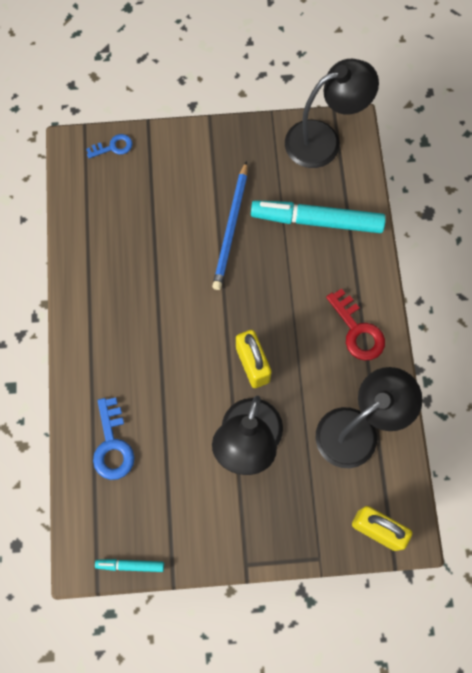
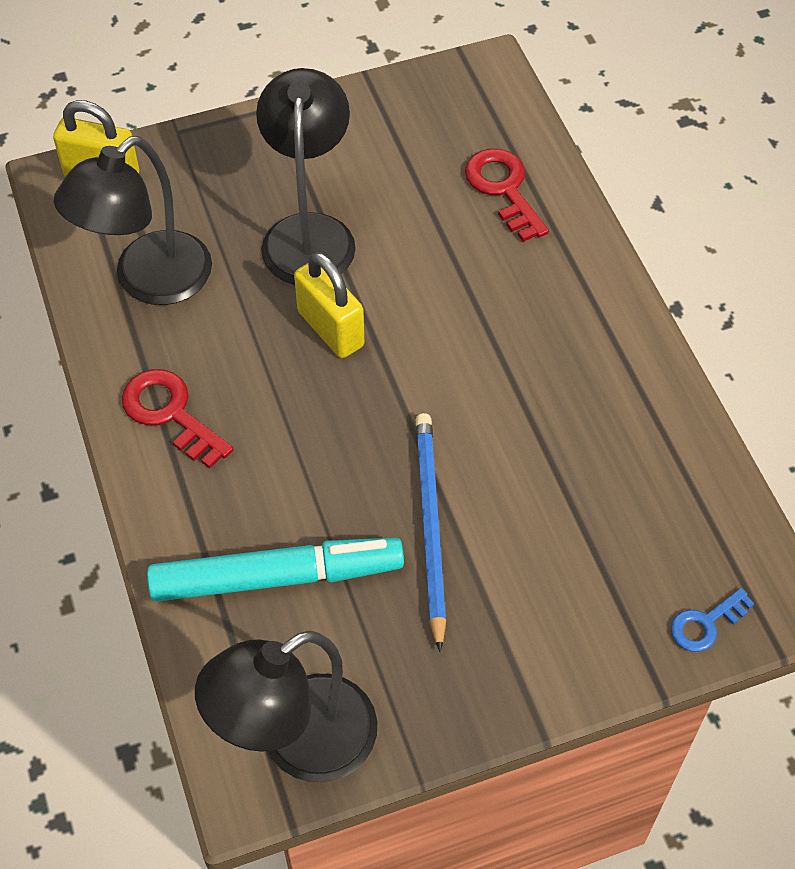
camera: 165 degrees right, 15 degrees down
blue key [93,397,135,480] -> red key [465,149,549,242]
turquoise marker [95,559,164,572] -> none

